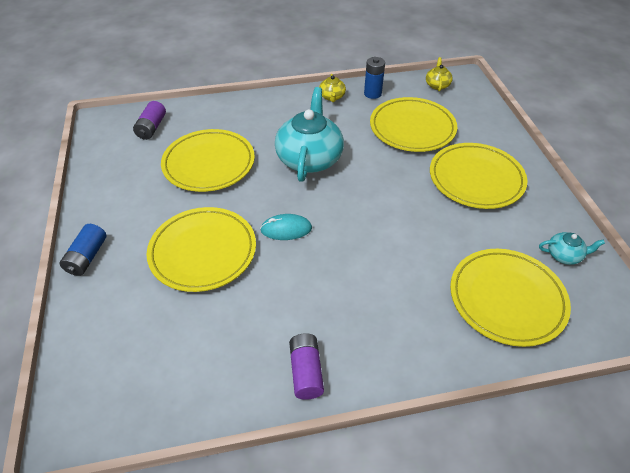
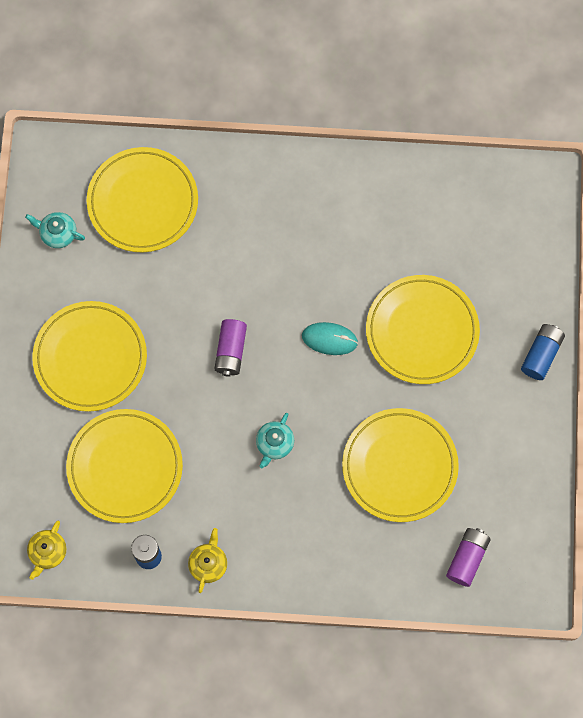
camera: 165 degrees left, 25 degrees up
turquoise teapot [275,87,344,182] -> turquoise teapot [256,413,294,468], size x0.45
purple battery [289,333,324,400] -> purple battery moved to [214,319,247,377]

